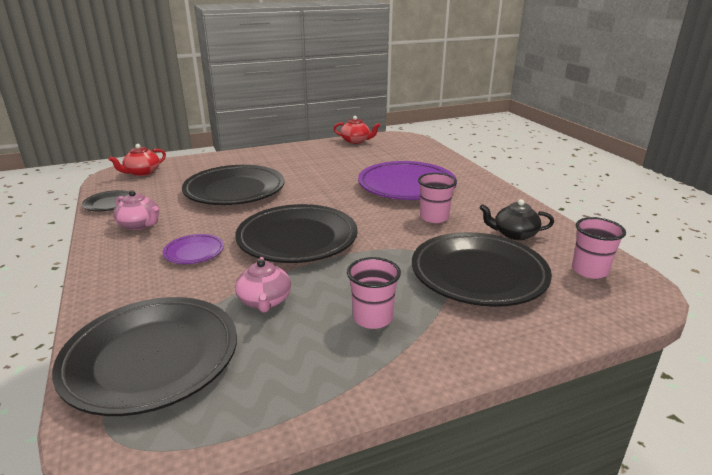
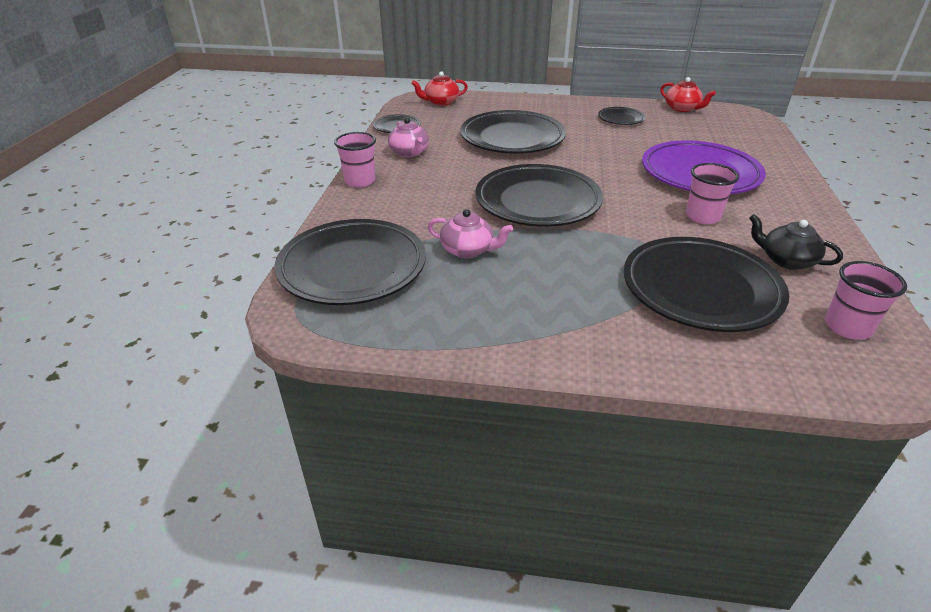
camera: 30 degrees right, 10 degrees up
purple plate [163,234,224,264] -> none
pink teapot [235,257,291,313] -> pink teapot turned 90 degrees counterclockwise [428,209,513,258]
pink cup [347,257,401,329] -> pink cup moved to [334,132,376,188]
none -> black plate [598,107,645,125]

